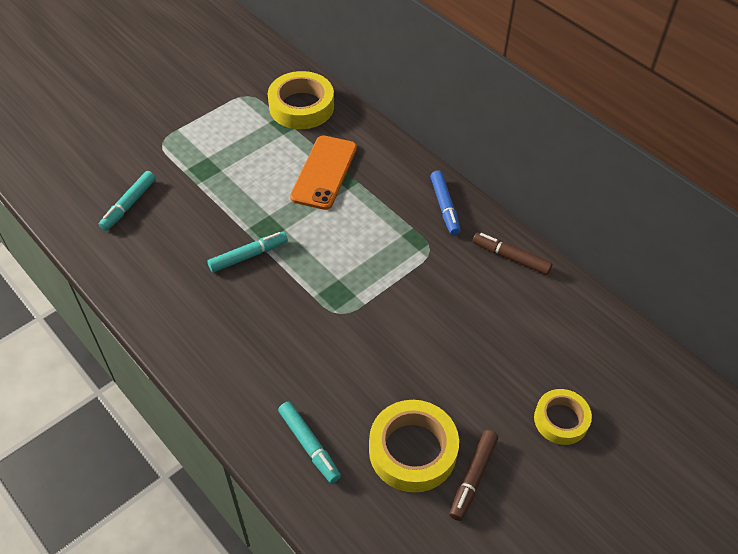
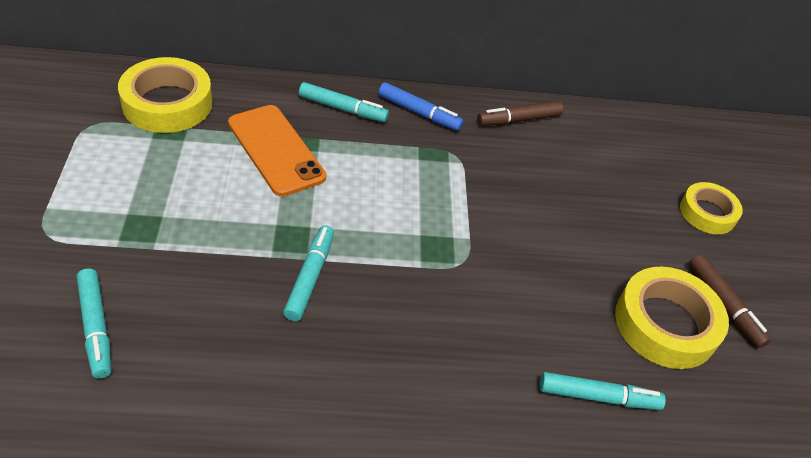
camera: 55 degrees left, 5 degrees down
none -> turquoise marker [299,82,389,122]

